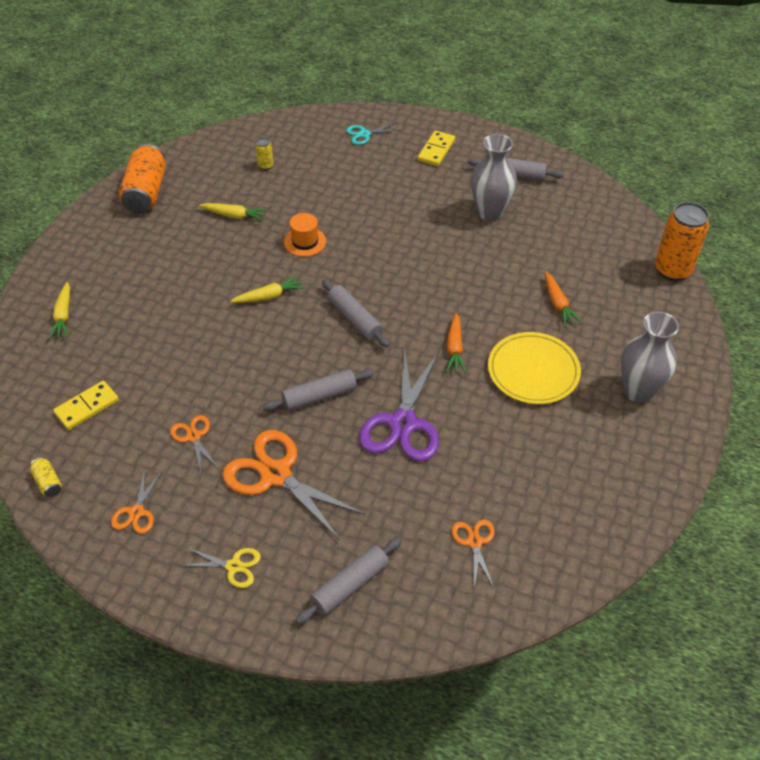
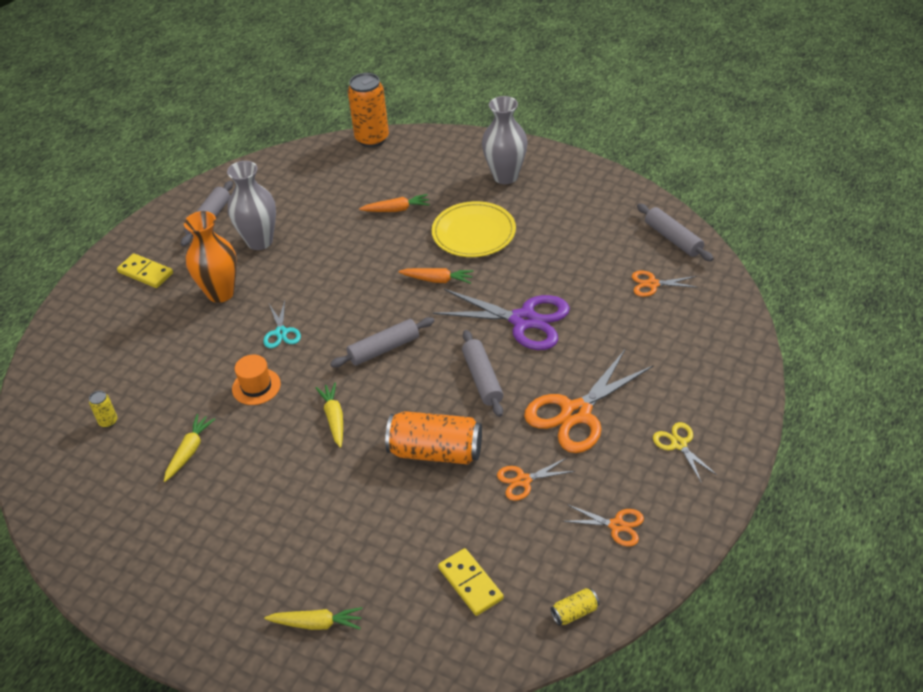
camera: 80 degrees left, 5 degrees down
orange can [119,144,166,213] -> orange can moved to [385,411,482,464]
yellow scissors [180,547,261,588] -> yellow scissors turned 45 degrees counterclockwise [653,422,718,483]
grey rolling pin [296,537,402,624] -> grey rolling pin moved to [637,203,714,261]
turquoise scissors [346,122,399,145] -> turquoise scissors moved to [263,301,301,348]
none -> orange vase [184,211,237,303]

